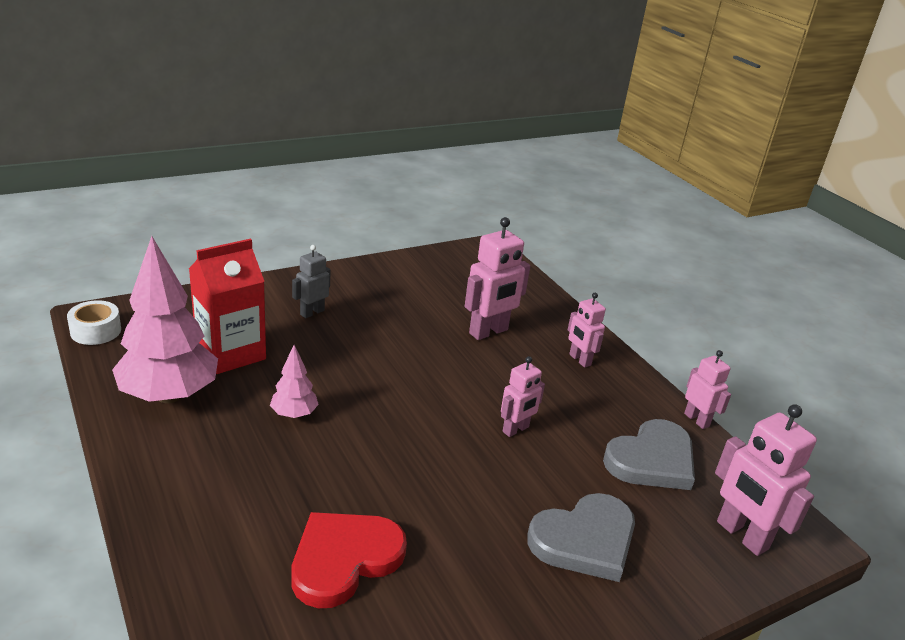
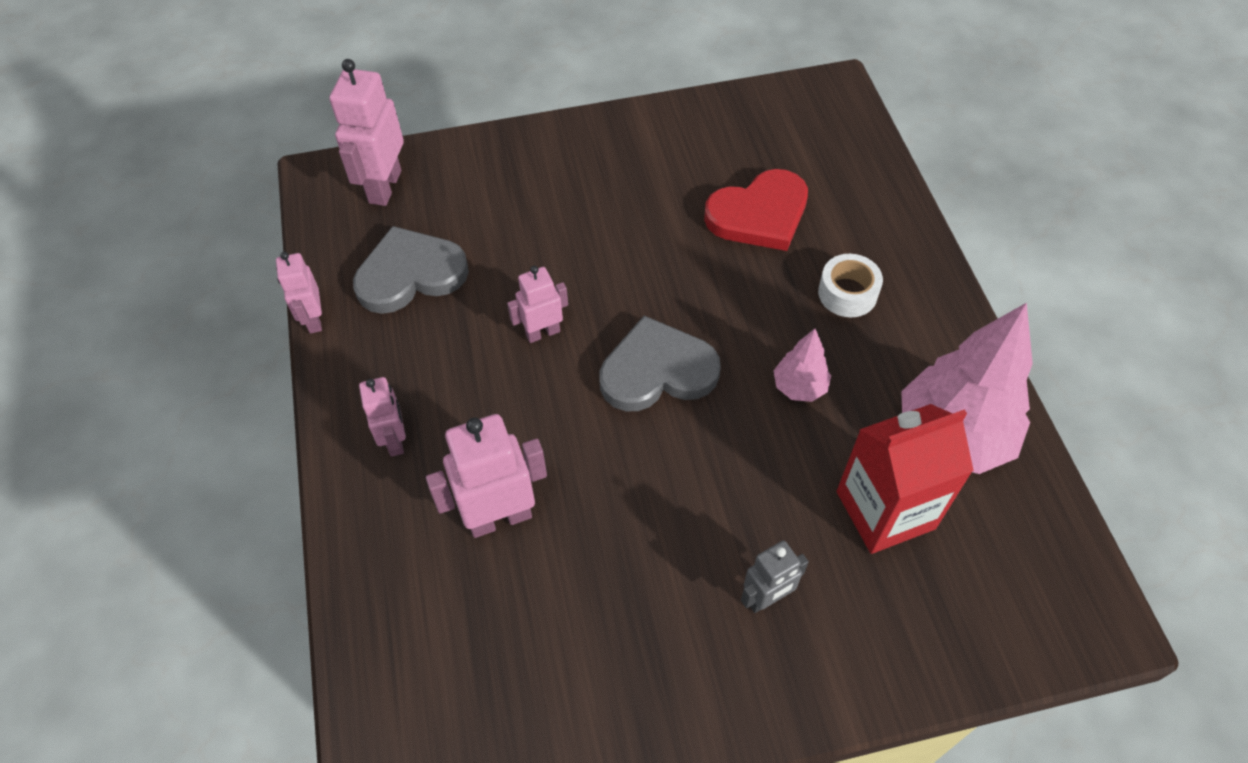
camera: 160 degrees left, 25 degrees up
white tape [67,300,121,345] -> white tape moved to [818,254,883,317]
grey heart [527,493,635,582] -> grey heart moved to [599,316,721,411]
pink robot [715,404,817,556] -> pink robot turned 150 degrees counterclockwise [329,59,404,206]

